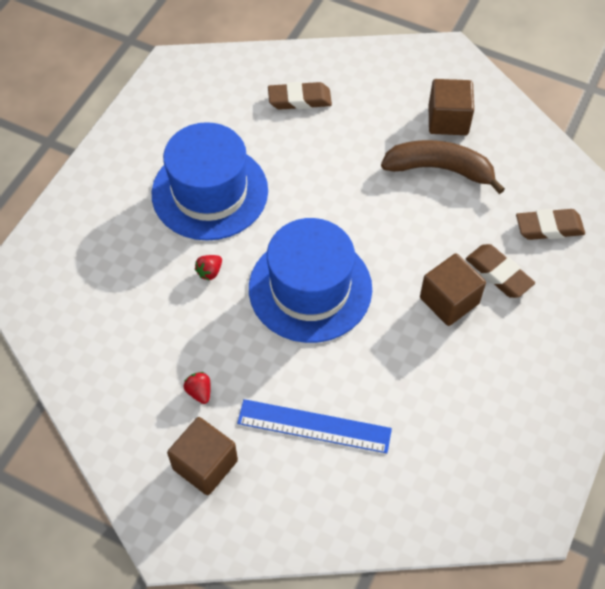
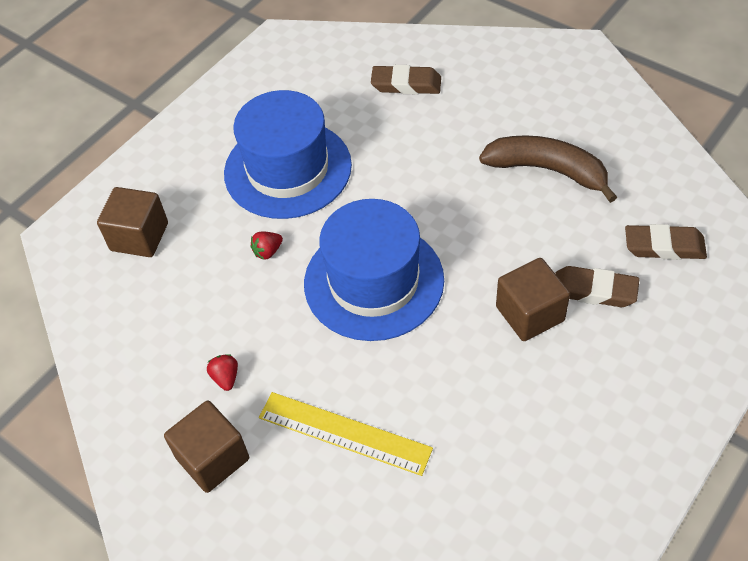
camera: 15 degrees right, 5 degrees down
blue ruler [237,399,392,453] -> yellow ruler [259,392,433,476]
brown cube [429,79,474,135] -> brown cube moved to [97,187,168,257]
brown eraser [466,244,535,298] -> brown eraser turned 45 degrees counterclockwise [555,266,639,307]

